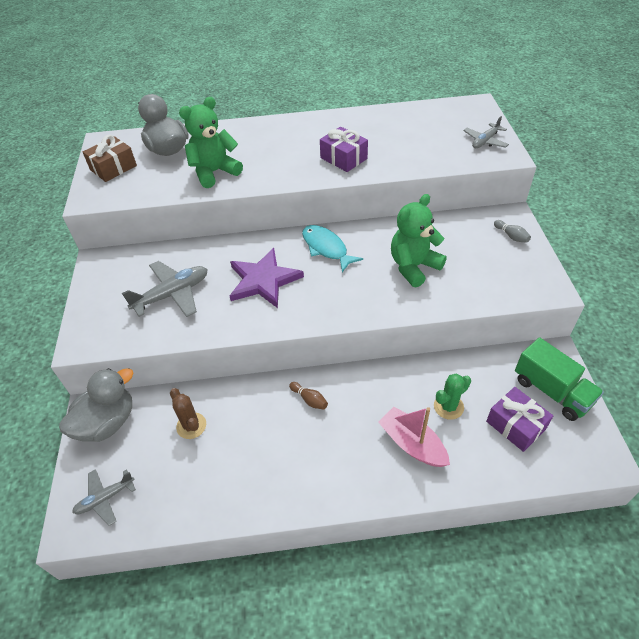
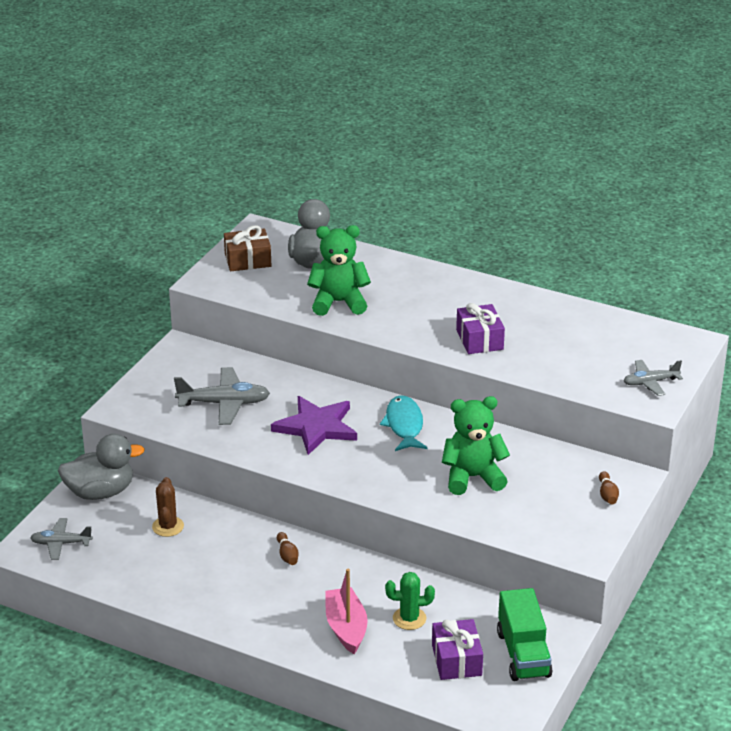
camera: 30 degrees right, 15 degrees down
grey bowling pin [494,220,531,243] -> brown bowling pin [599,471,619,504]

